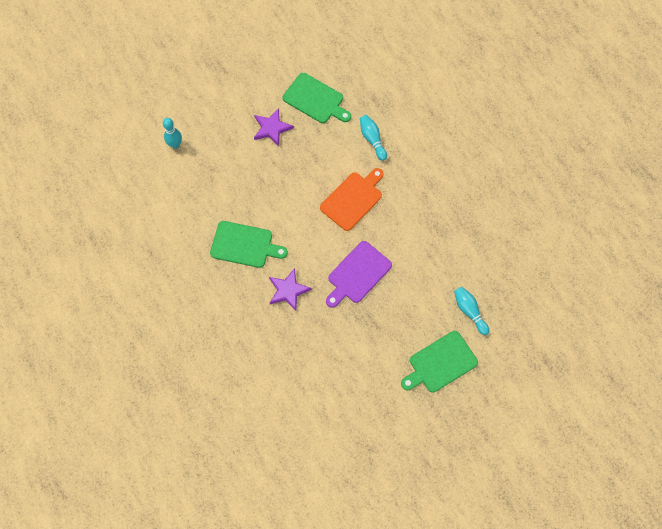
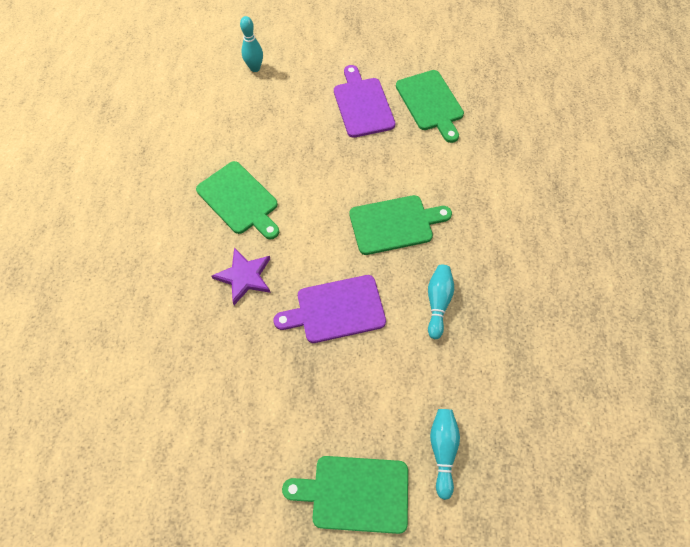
camera: 35 degrees right, 5 degrees down
purple star [254,108,294,147] -> purple cutting board [334,65,395,138]
orange cutting board [320,168,384,231] -> green cutting board [349,195,452,255]
turquoise bowling pin [360,115,387,161] -> turquoise bowling pin moved to [428,265,454,339]

